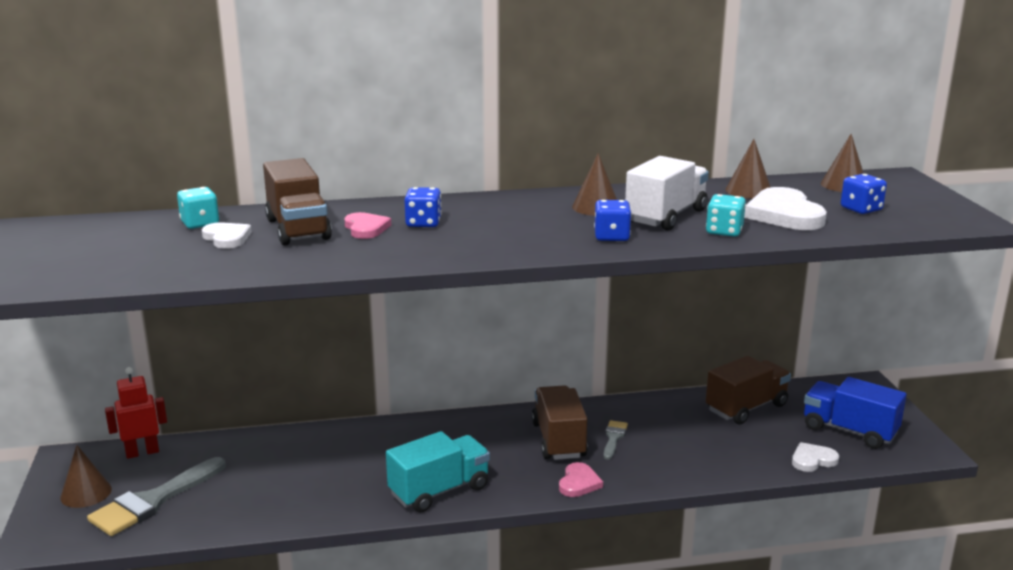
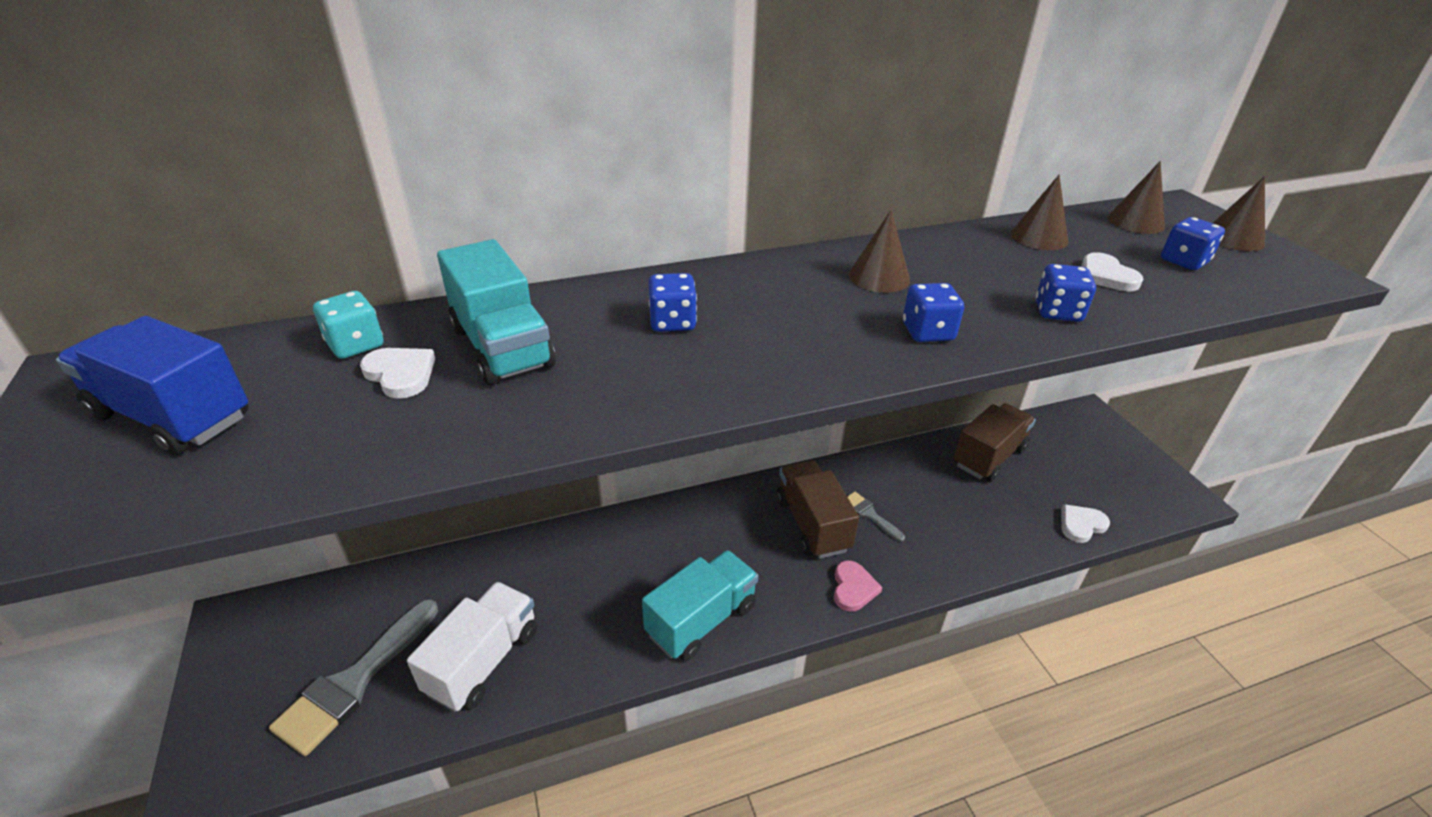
camera: 10 degrees left, 15 degrees up
brown cone [60,445,112,508] -> brown cone moved to [1213,176,1265,251]
red robot [105,367,167,459] -> none
brown truck [263,158,332,246] -> turquoise truck [437,239,556,385]
pink heart [344,212,391,239] -> none
grey brush [604,420,628,460] -> grey brush turned 45 degrees counterclockwise [847,492,905,542]
white truck [625,156,709,231] -> white truck moved to [407,582,537,712]
turquoise dice [706,194,746,237] -> blue dice [1036,264,1096,322]
white heart [744,187,827,230] -> white heart [1081,252,1143,292], size x0.58
blue truck [804,377,906,449] -> blue truck moved to [56,316,249,455]

